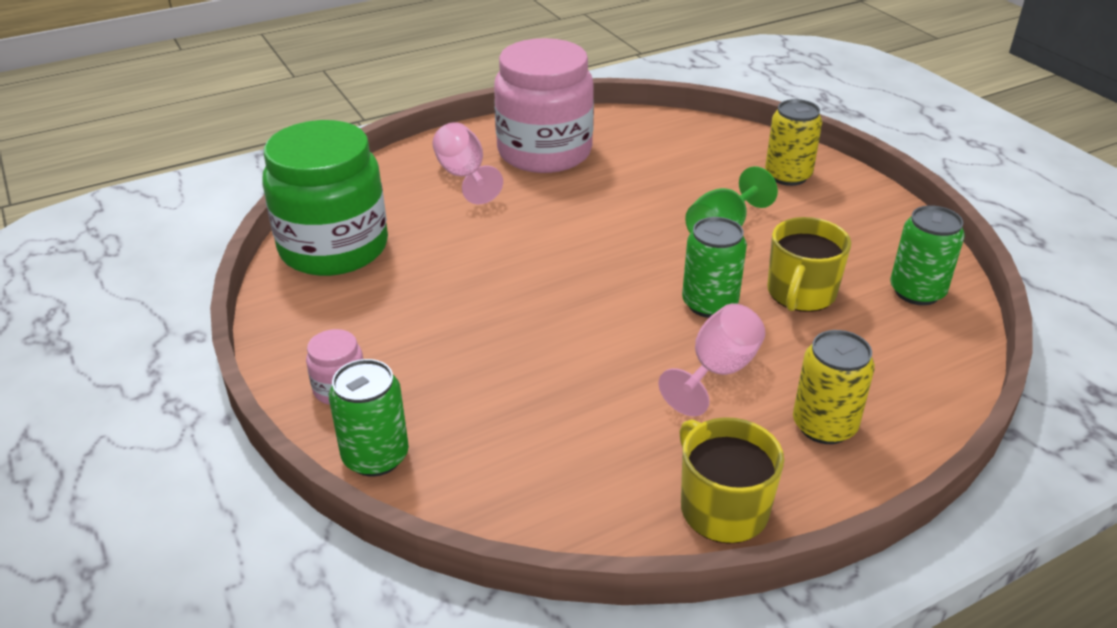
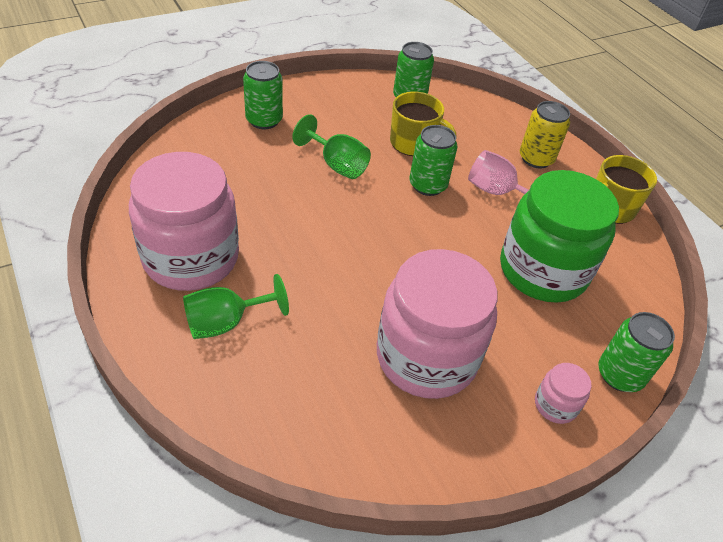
camera: 95 degrees left, 10 degrees up
green jar [262,120,388,276] -> green jar moved to [500,170,619,303]
pink goblet [432,122,503,204] -> green goblet [183,274,289,339]
yellow can [765,99,822,186] -> green can [243,61,283,129]
none -> pink jar [377,249,497,399]

